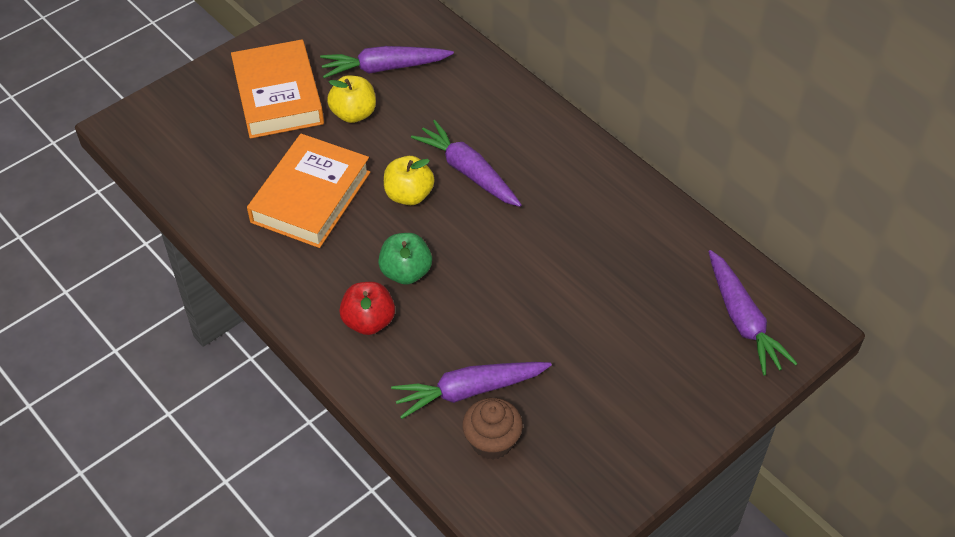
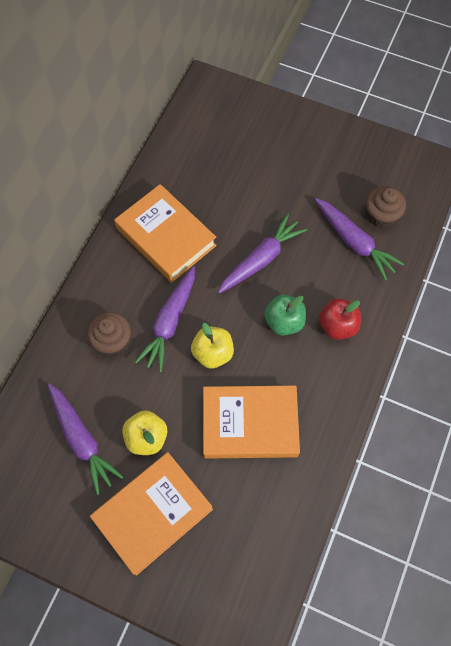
camera: 115 degrees left, 15 degrees up
purple carrot [708,250,798,376] -> purple carrot moved to [218,214,307,294]
none -> brown cupcake [87,312,131,355]
none -> orange book [114,184,217,283]

